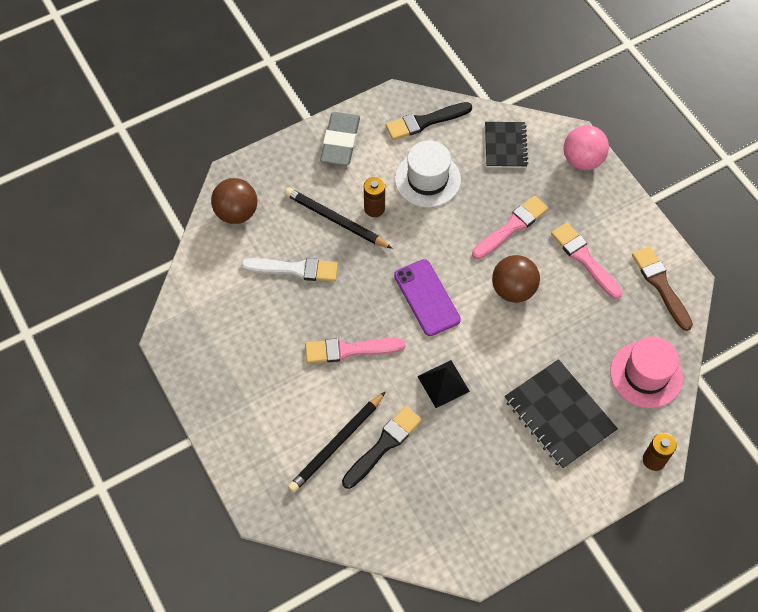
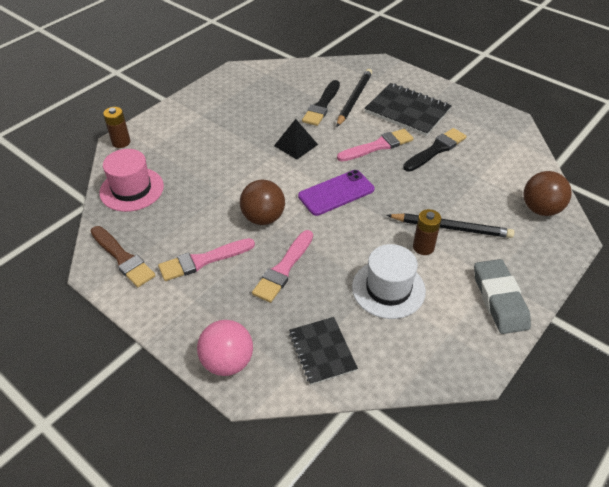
camera: 160 degrees right, 15 degrees down
white brush [241,258,338,282] -> none
black brush [386,102,472,140] -> black brush moved to [403,128,467,172]
purple phone [394,259,461,336] -> purple phone turned 75 degrees counterclockwise [298,170,374,216]
black notebook [504,359,618,469] -> black notebook moved to [364,83,452,136]
pink brush [551,222,622,299] -> pink brush turned 120 degrees clockwise [158,238,255,281]

